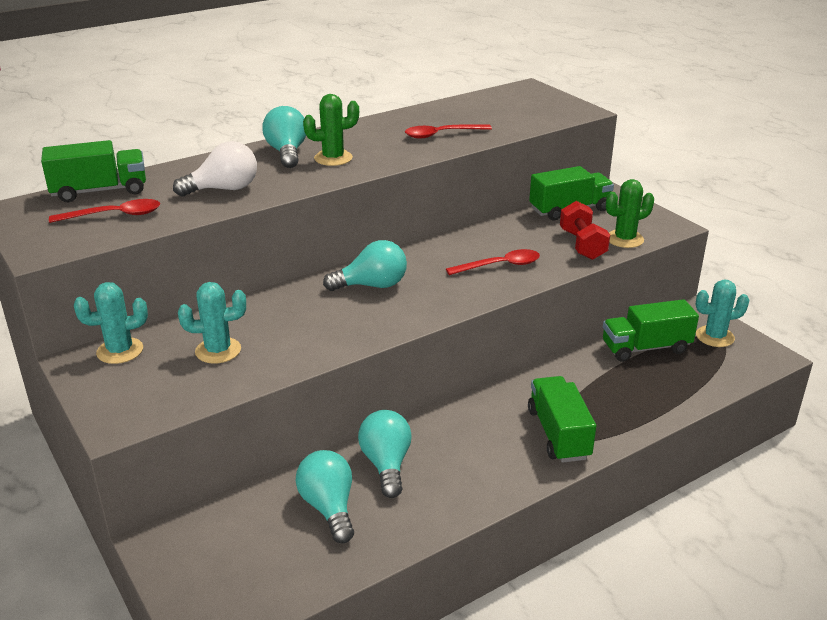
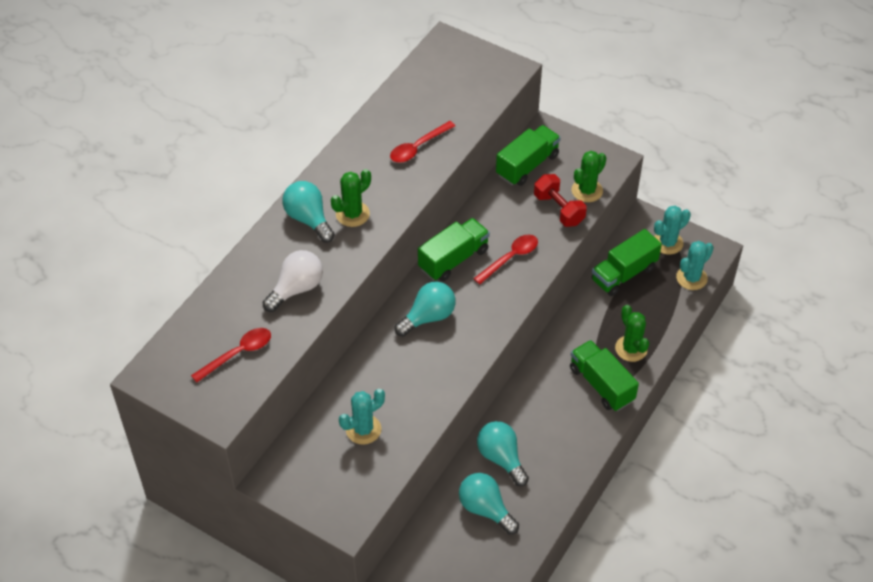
camera: 25 degrees left, 20 degrees up
green truck [41,140,146,202] -> green truck moved to [418,218,490,281]
turquoise cactus [74,282,148,364] -> turquoise cactus moved to [676,241,714,290]
none -> green cactus [615,305,649,362]

